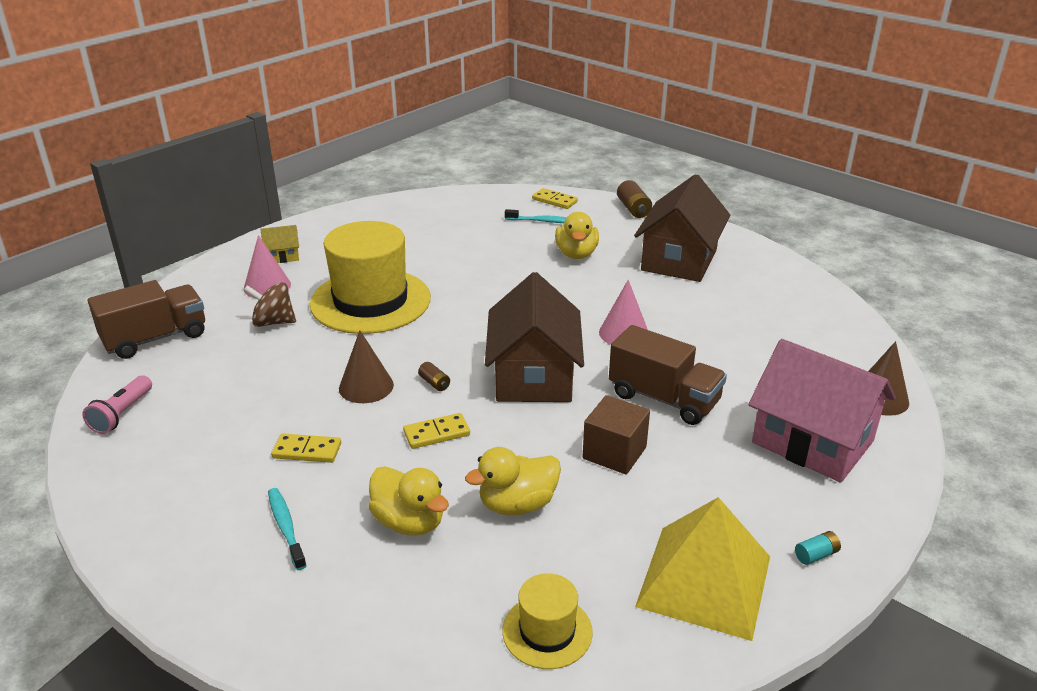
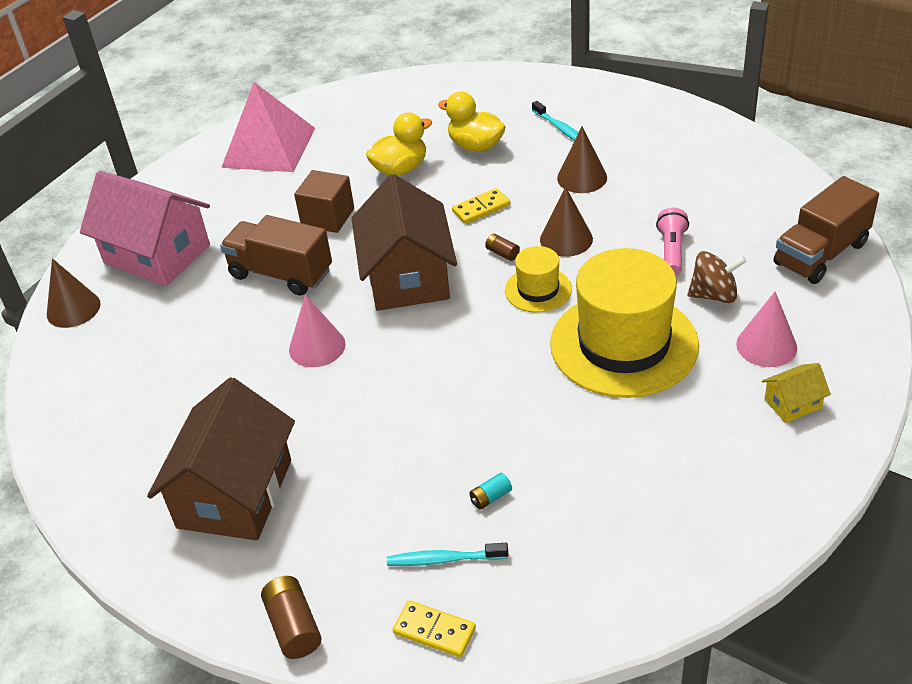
camera: 175 degrees right, 10 degrees up
pink flashlight [82,375,152,434] -> pink flashlight moved to [656,208,689,275]
yellow domino [271,433,341,463] -> brown cone [557,127,607,193]
yellow hat [502,573,593,669] -> yellow hat moved to [505,246,572,313]
yellow duck [555,212,599,259] -> none
yellow pyramid [635,497,770,641] -> pink pyramid [221,82,315,172]
turquoise battery [795,531,841,565] -> turquoise battery moved to [469,473,512,509]

